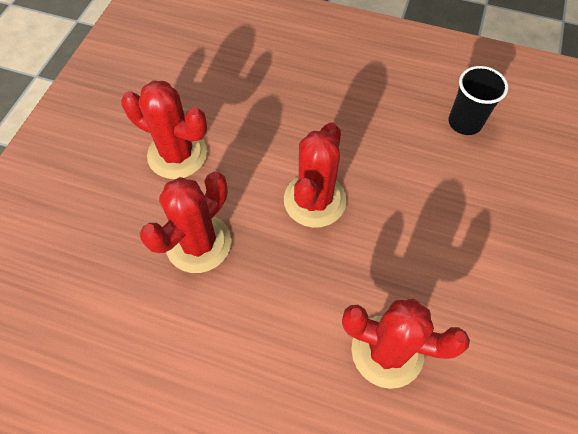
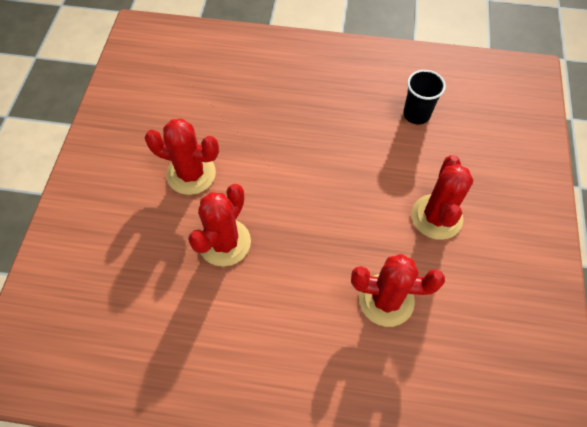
camera: 10 degrees left, 0 degrees up
red cactus [284,122,347,228] -> red cactus moved to [411,155,473,240]

